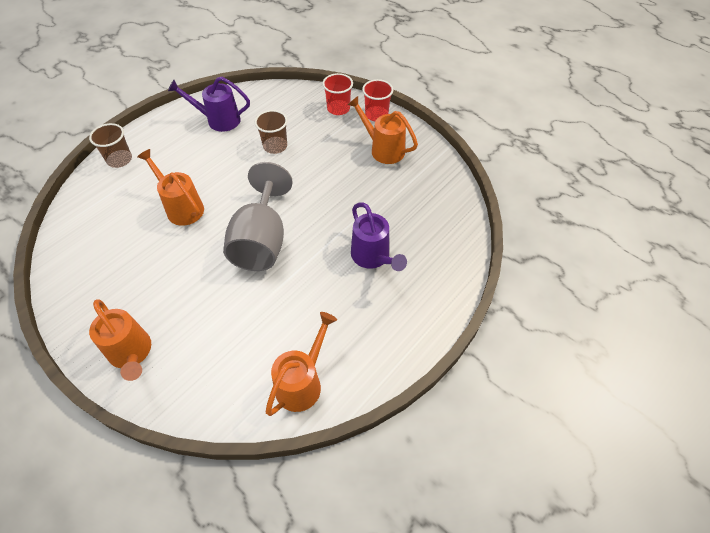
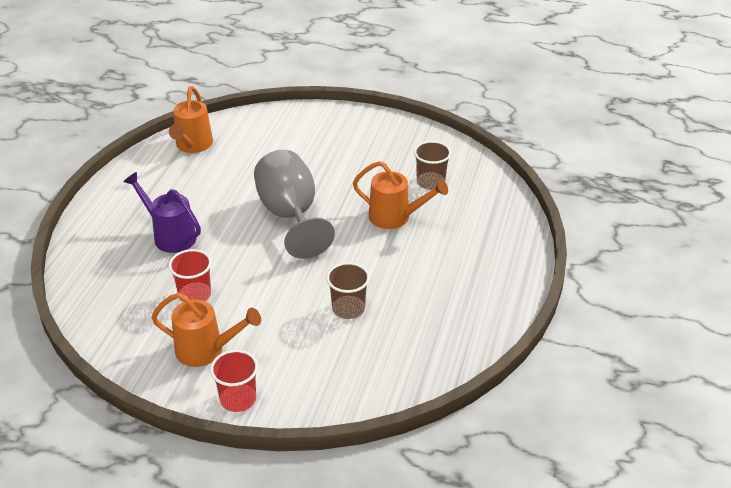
camera: 155 degrees right, 15 degrees down
brown cup [89,123,132,168] -> brown cup moved to [414,141,451,190]
orange watering can [89,299,151,381] -> none
purple watering can [168,77,250,132] -> none
red cup [322,73,353,115] -> red cup moved to [169,249,212,302]

